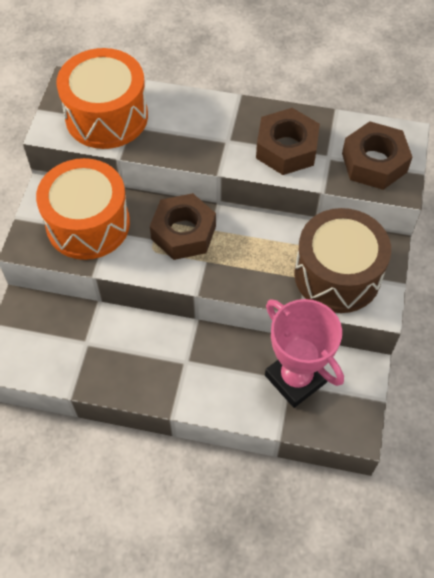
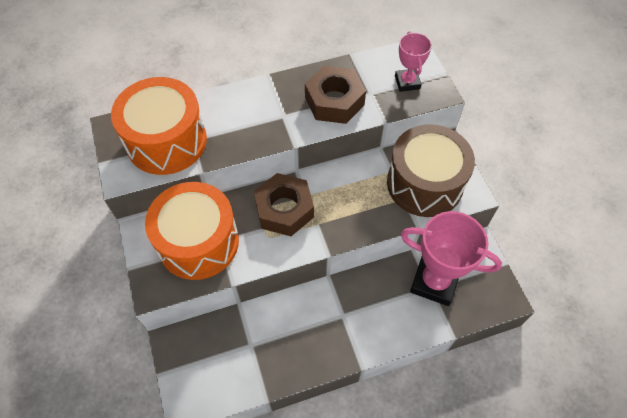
camera: 30 degrees left, 0 degrees up
brown nut [342,122,412,190] -> pink trophy [395,31,432,92]

